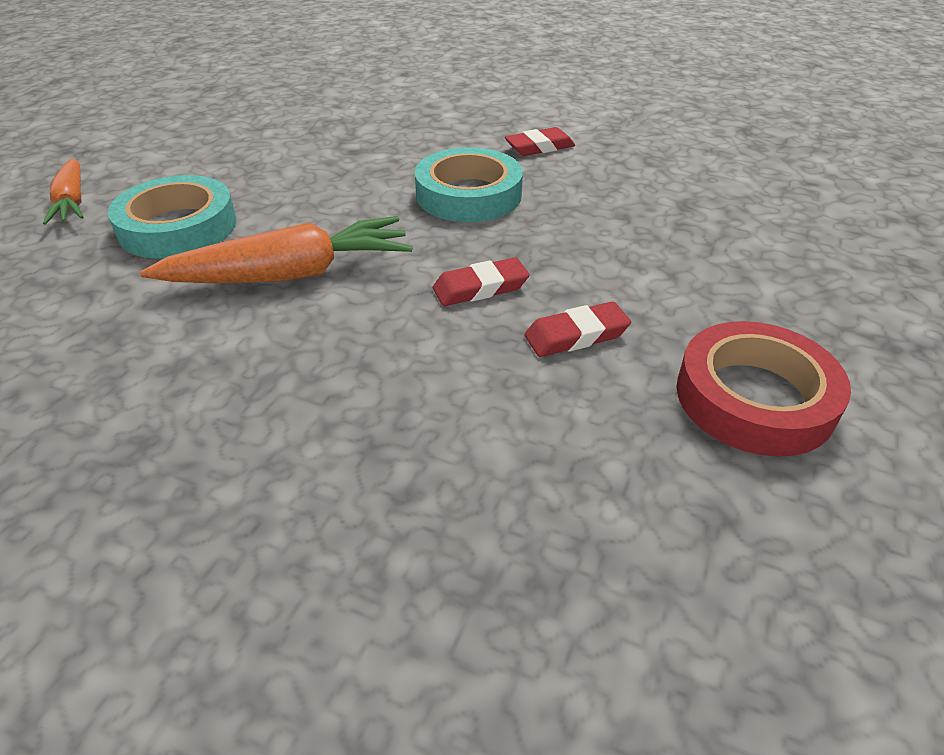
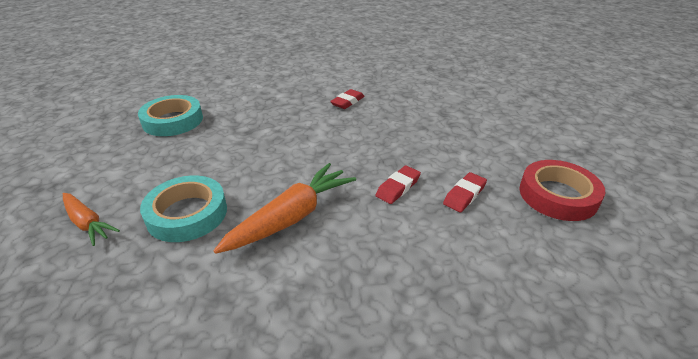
camera: 30 degrees left, 5 degrees down
turquoise tape [415,147,523,222] -> turquoise tape moved to [138,95,203,136]

